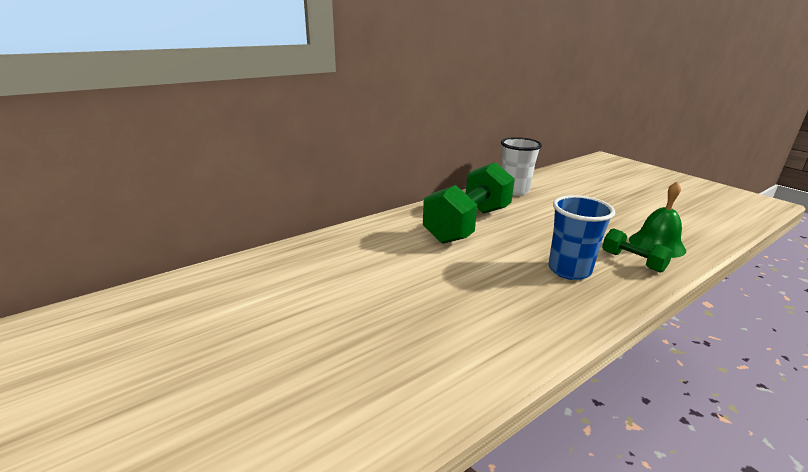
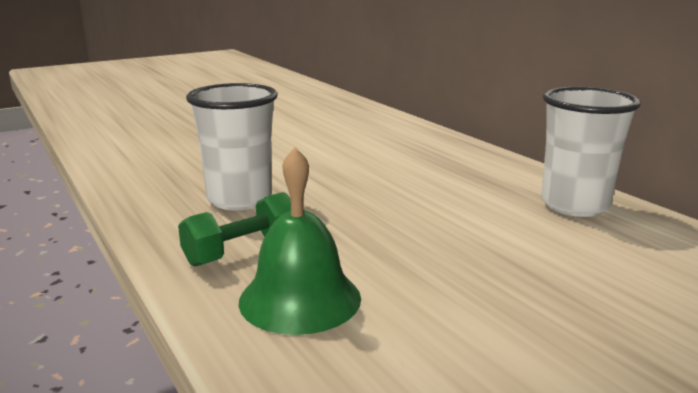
camera: 95 degrees right, 5 degrees down
green dumbbell [423,162,515,244] -> none
blue cup [549,195,615,280] -> white cup [186,83,278,210]

